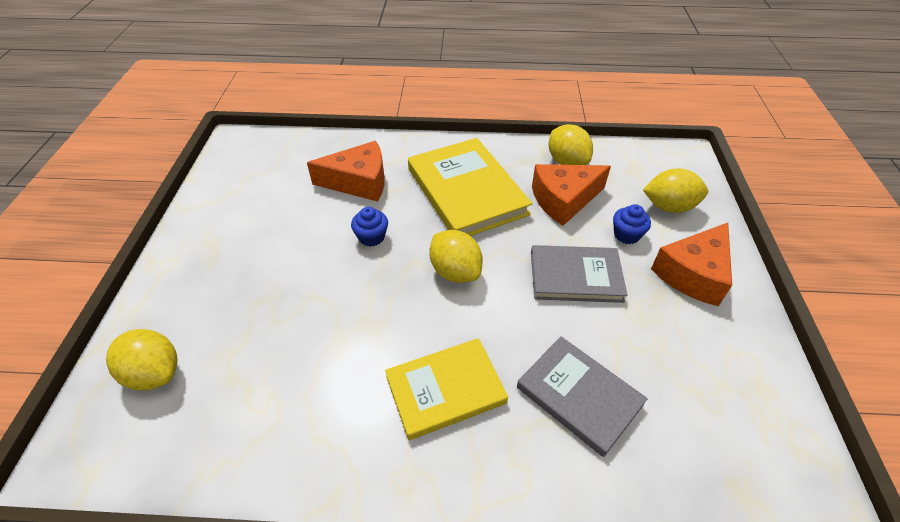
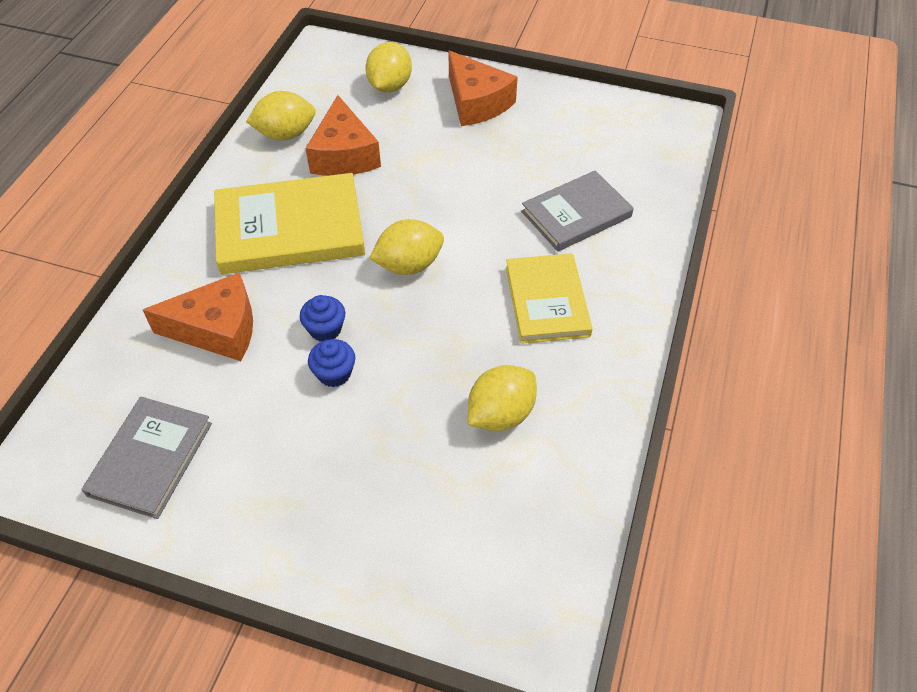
camera: 75 degrees left, 5 degrees up
yellow lemon [106,329,178,391] -> yellow lemon moved to [468,365,537,431]
orange cheese [307,141,385,202] -> orange cheese turned 75 degrees clockwise [143,272,253,361]
grey book [531,245,628,303] -> grey book moved to [81,397,212,519]
blue cupcake [613,204,651,244] -> blue cupcake moved to [308,339,355,387]

